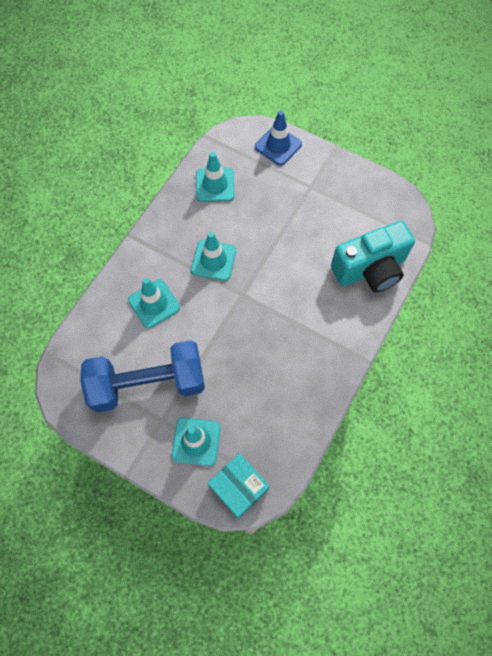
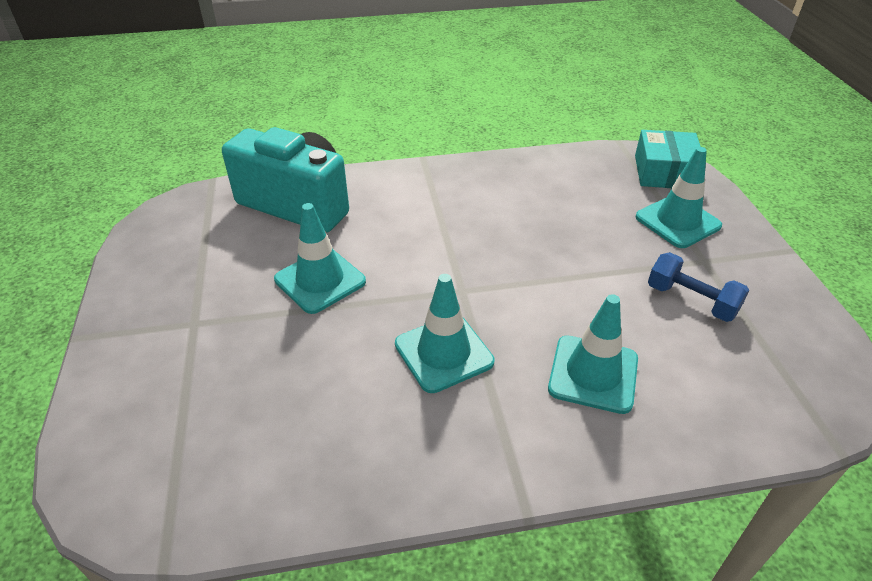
camera: 130 degrees left, 25 degrees down
blue dumbbell [80,340,205,413] -> blue dumbbell [648,252,749,322], size x0.46
turquoise traffic cone [196,152,235,202] -> turquoise traffic cone moved to [274,203,366,314]
blue traffic cone [255,111,302,166] -> none

